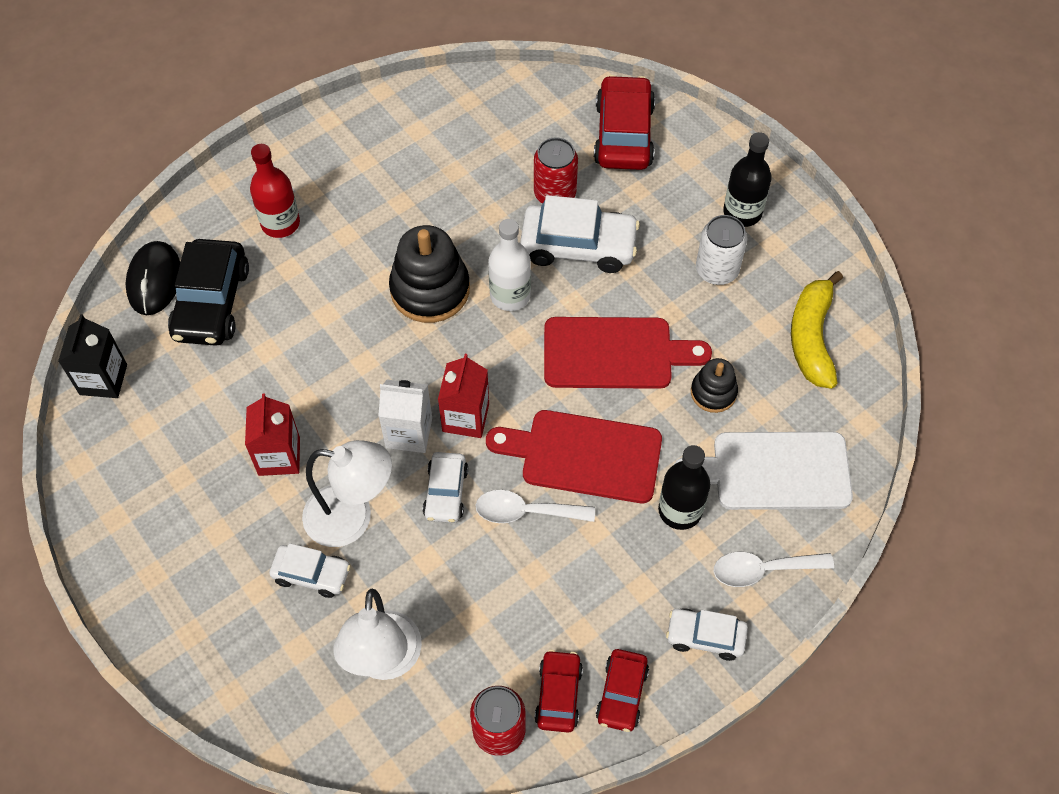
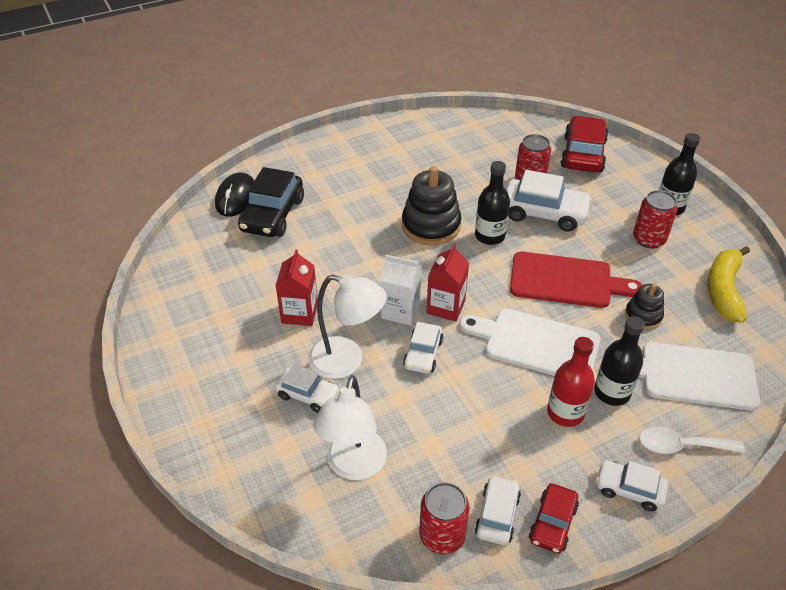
camera: 10 degrees right, 15 degrees down
black carton [58,314,127,398] -> none
red bottle [250,144,300,238] -> red bottle moved to [547,337,595,427]
white spoon [475,490,595,523] -> none
red cutting board [486,410,662,503] -> white cutting board [459,309,600,376]
white bottle [488,219,531,311] -> black bottle [475,161,510,245]
red car [535,650,583,733] -> white car [475,475,521,545]
white can [696,215,747,285] -> red can [633,190,678,249]

